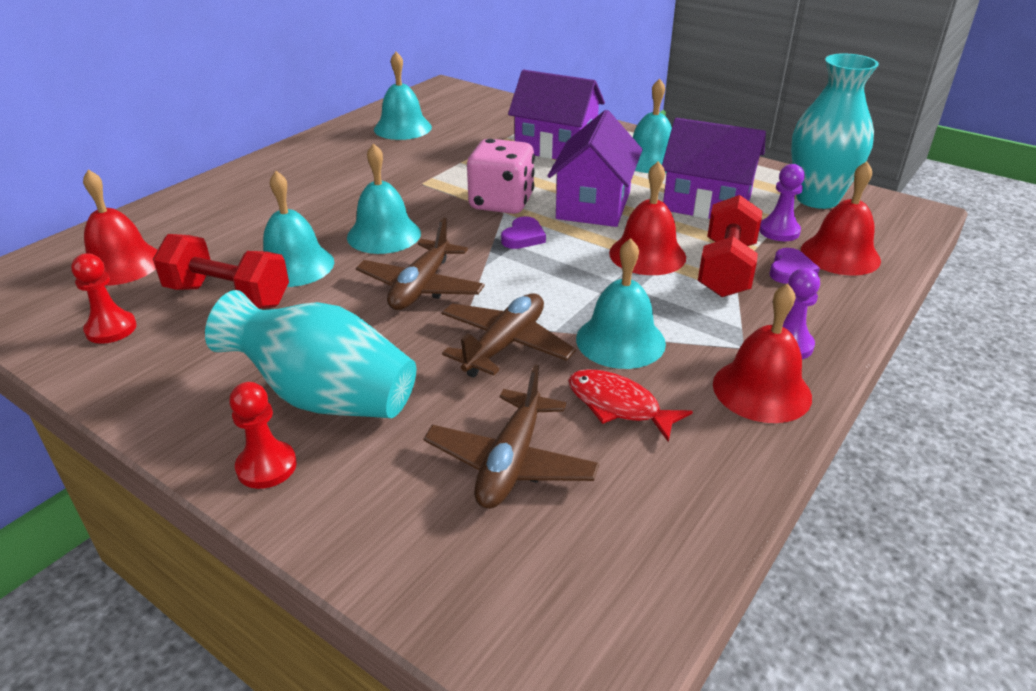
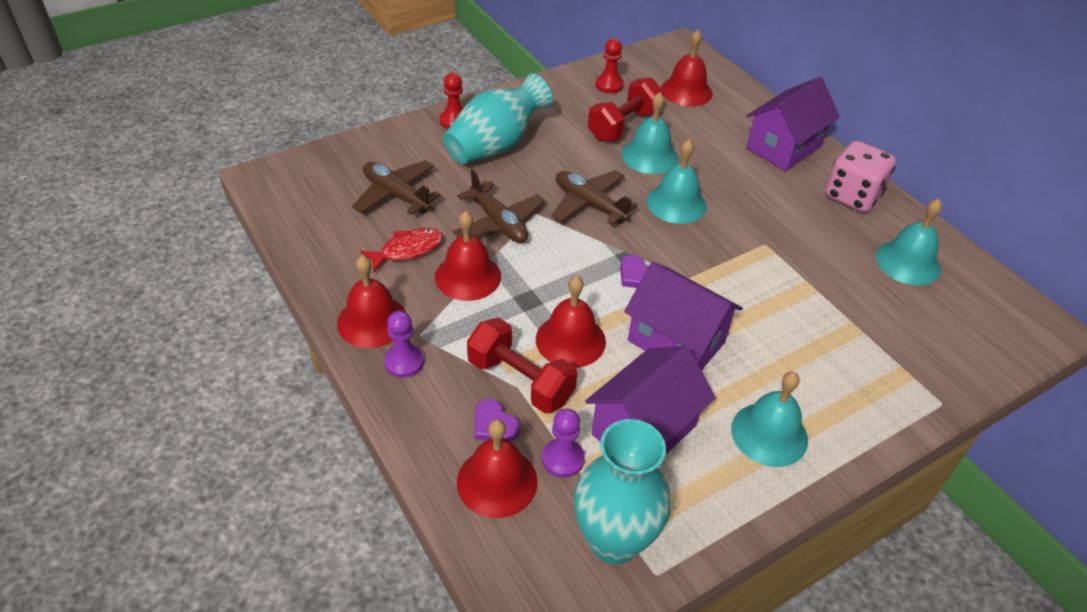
camera: 110 degrees right, 10 degrees up
pink dice [467,139,535,214] -> pink dice moved to [825,141,896,212]
purple house [508,70,605,160] -> purple house moved to [746,77,840,171]
turquoise bell [576,238,666,369] -> red bell [435,211,501,301]

